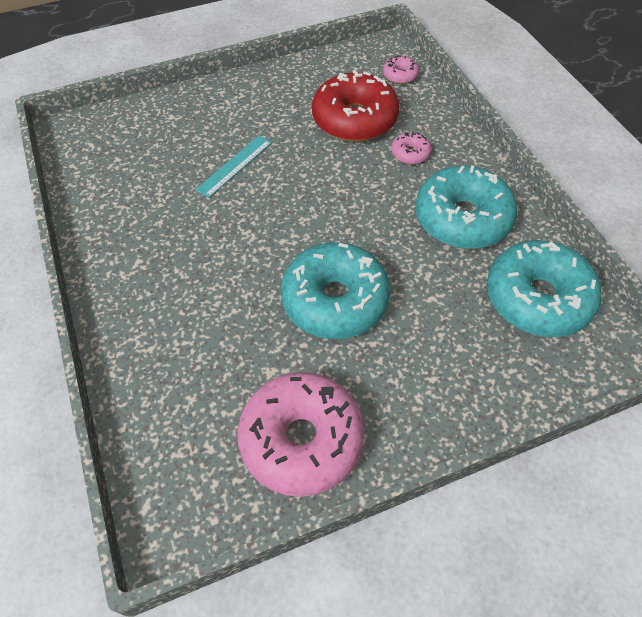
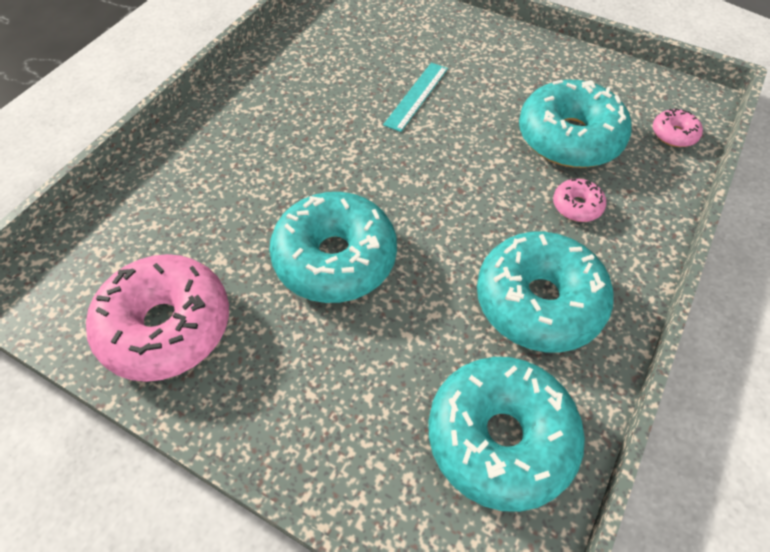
camera: 50 degrees right, 0 degrees up
turquoise ruler [196,135,272,198] -> turquoise ruler turned 60 degrees counterclockwise [383,63,448,132]
red donut [312,70,400,142] -> turquoise donut [519,80,632,168]

